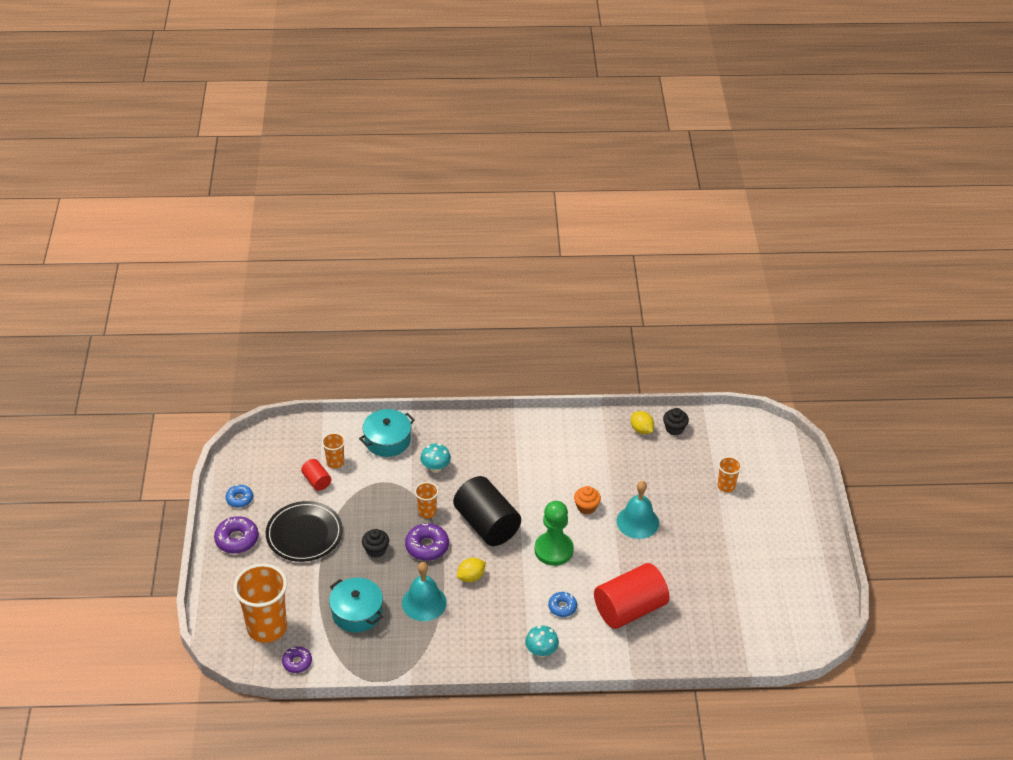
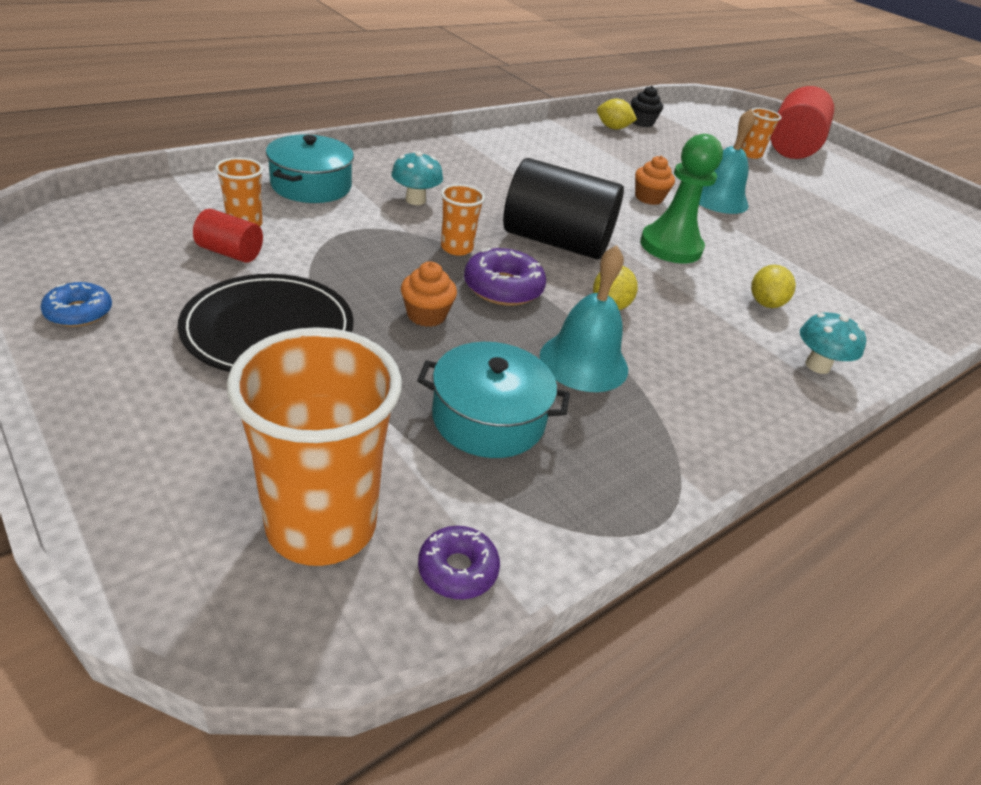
camera: 40 degrees left, 5 degrees down
purple donut [214,516,259,554] -> none
black cupcake [362,529,389,558] -> orange cupcake [401,261,457,327]
blue donut [548,592,577,617] -> yellow lemon [751,265,796,308]
red cylinder [594,563,669,629] -> red cylinder moved to [770,86,834,159]

